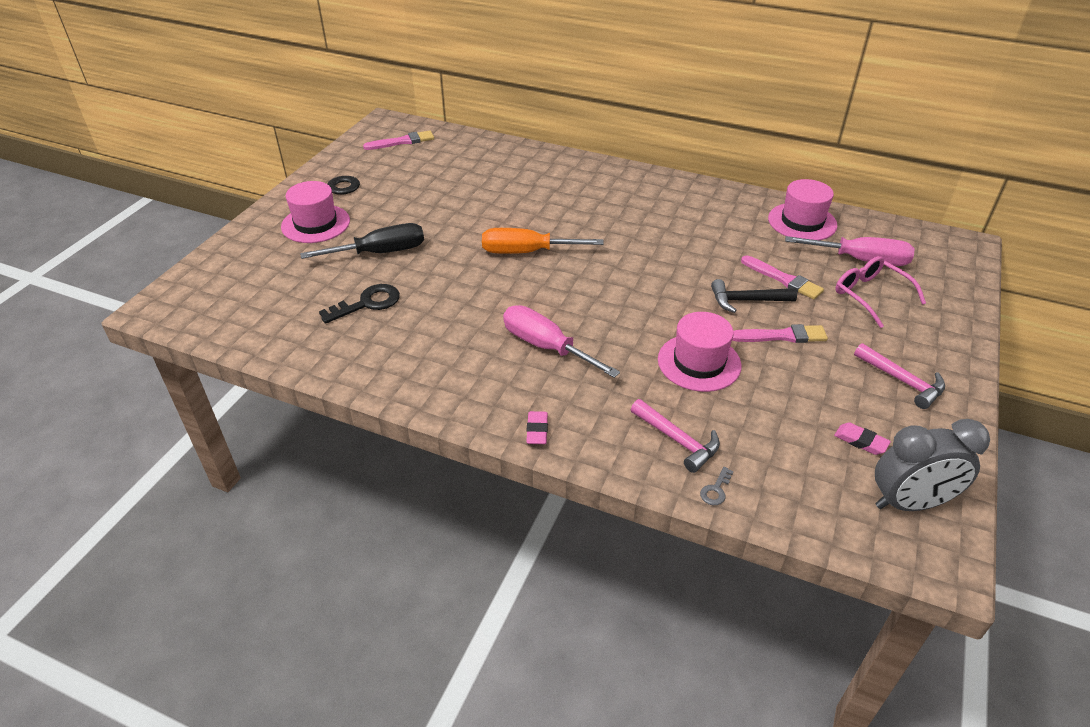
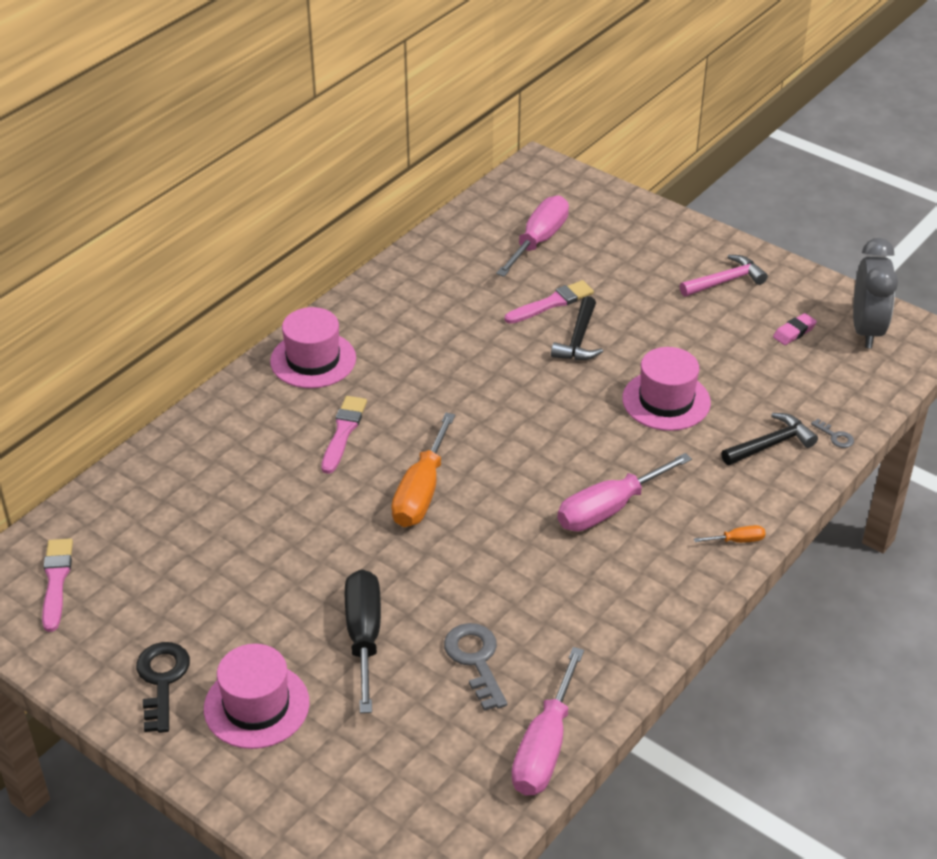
camera: 75 degrees left, 0 degrees up
black key [319,284,400,324] -> grey key [444,623,507,711]
pink eraser [526,411,548,444] -> orange screwdriver [694,525,765,543]
pink hammer [631,399,720,473] -> black hammer [721,413,818,465]
pink brush [732,324,828,343] -> pink brush moved to [321,396,367,474]
pink hat [768,179,837,240] -> pink hat moved to [270,307,356,388]
pink glasses [835,256,926,328] -> none
none -> pink screwdriver [511,647,584,796]

